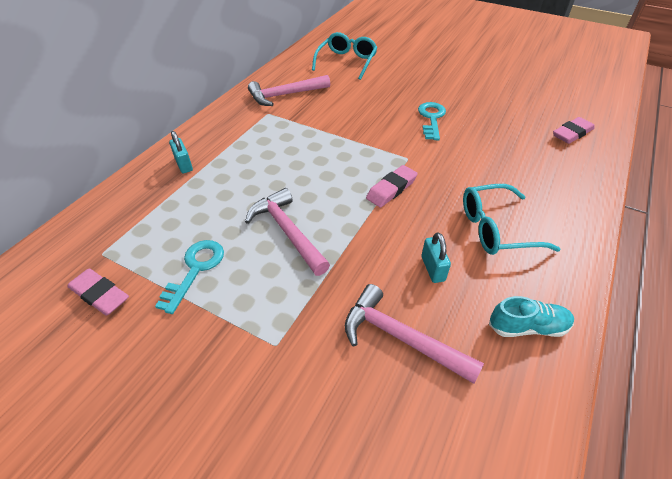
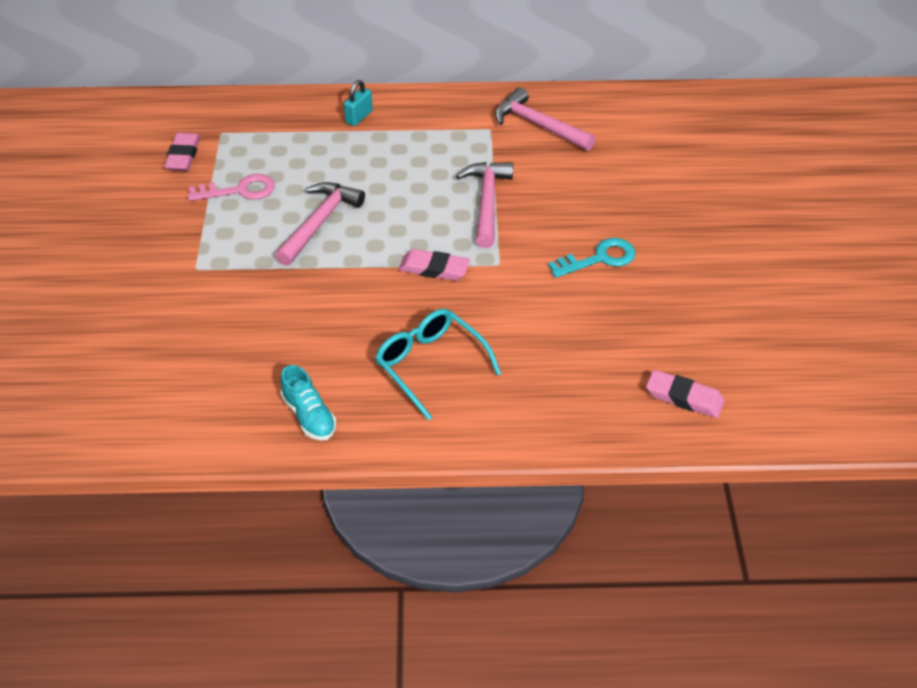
camera: 60 degrees right, 0 degrees up
turquoise key [155,240,224,314] -> pink key [188,174,275,201]
turquoise glasses [312,32,378,80] -> none
pink hammer [345,284,484,384] -> pink hammer moved to [456,162,513,248]
turquoise padlock [421,232,451,283] -> none

